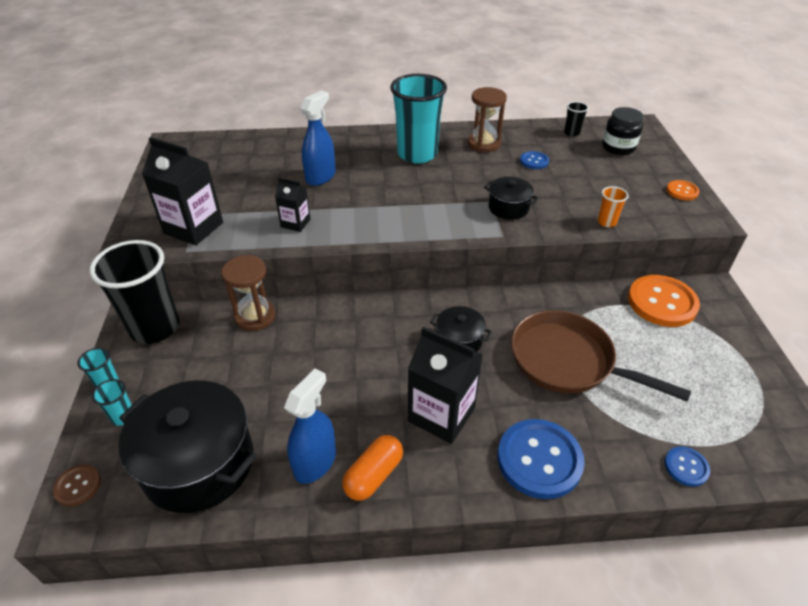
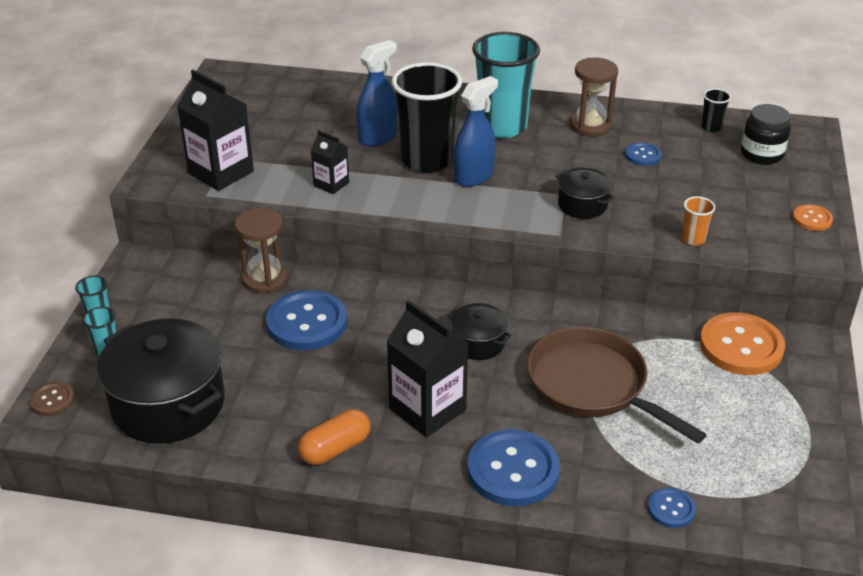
camera: 15 degrees right, 5 degrees down
black cup [89,240,180,344] -> black cup moved to [391,62,462,173]
blue spray bottle [284,368,336,484] -> blue spray bottle moved to [454,76,498,187]
none -> blue button [266,290,347,350]

